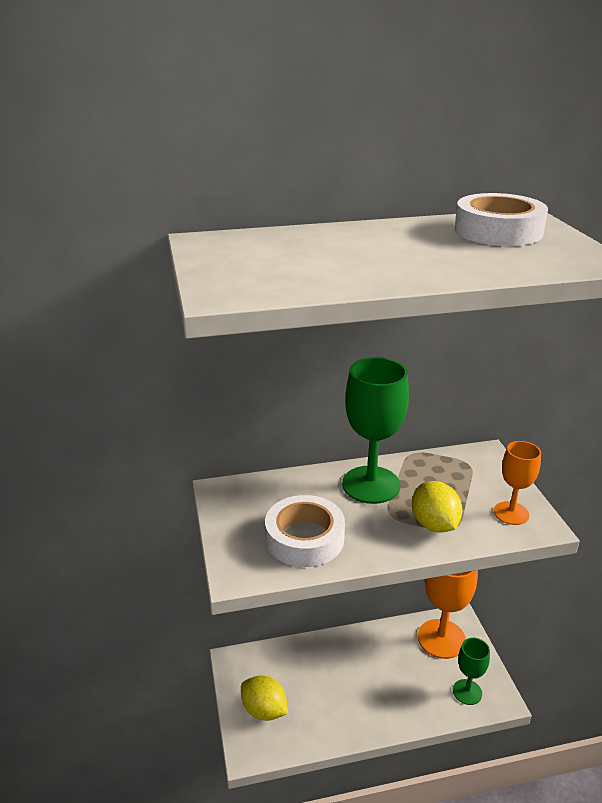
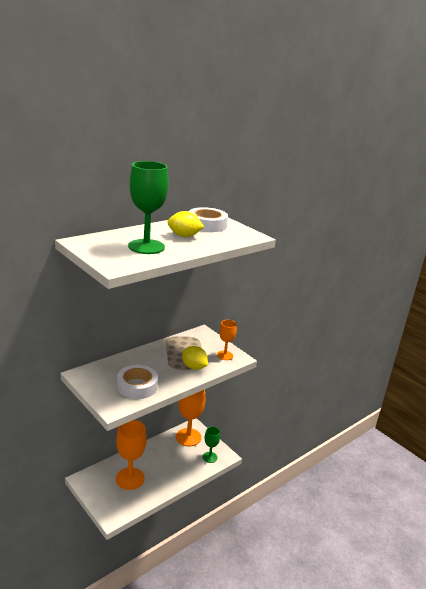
camera: 30 degrees left, 5 degrees down
yellow lemon [241,675,288,721] -> yellow lemon moved to [167,211,204,237]
green goblet [342,357,409,504] -> green goblet moved to [128,161,169,254]
none -> orange goblet [116,420,147,490]

